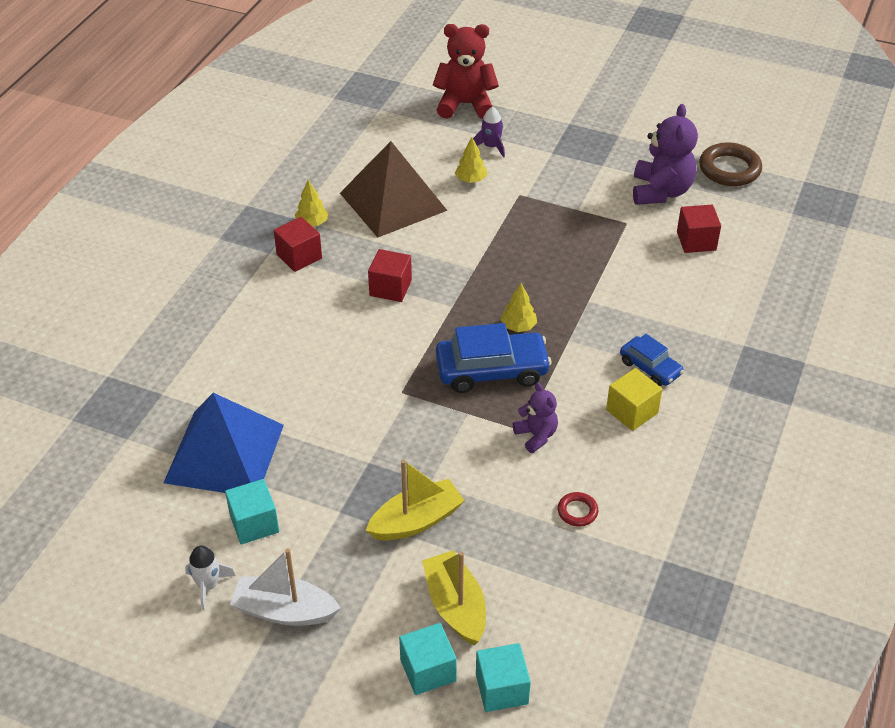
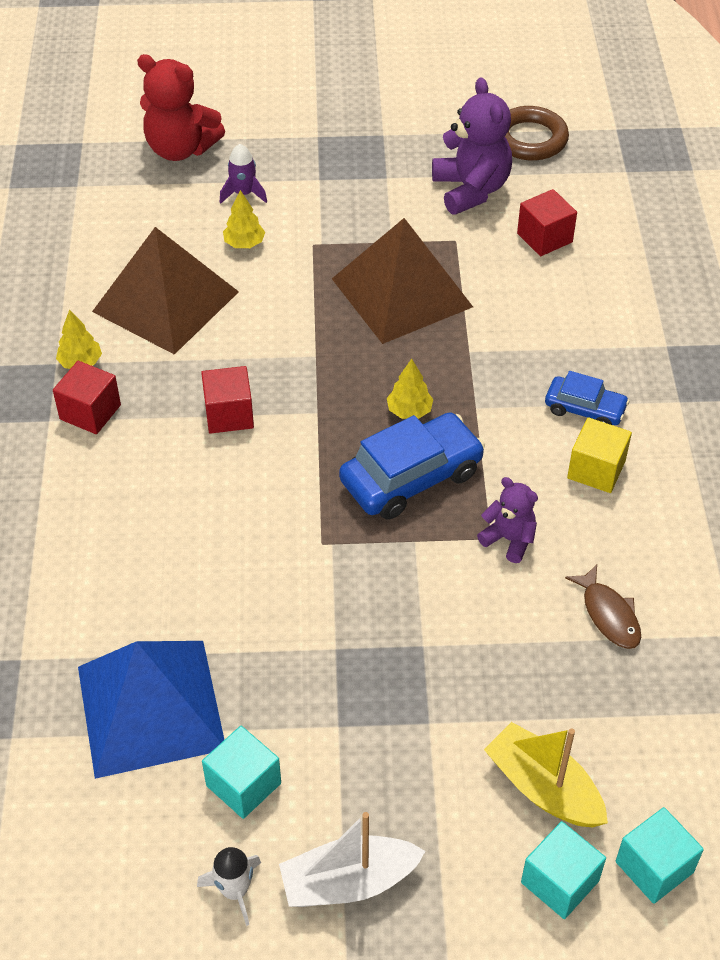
camera: 25 degrees left, 5 degrees up
yellow boat [366,460,465,541] -> none
red teddy bear [433,24,499,119] -> red teddy bear turned 135 degrees counterclockwise [137,54,225,161]
red ring [558,492,598,527] -> brown fish [565,565,641,649]
none -> brown pyramid [332,218,473,344]

